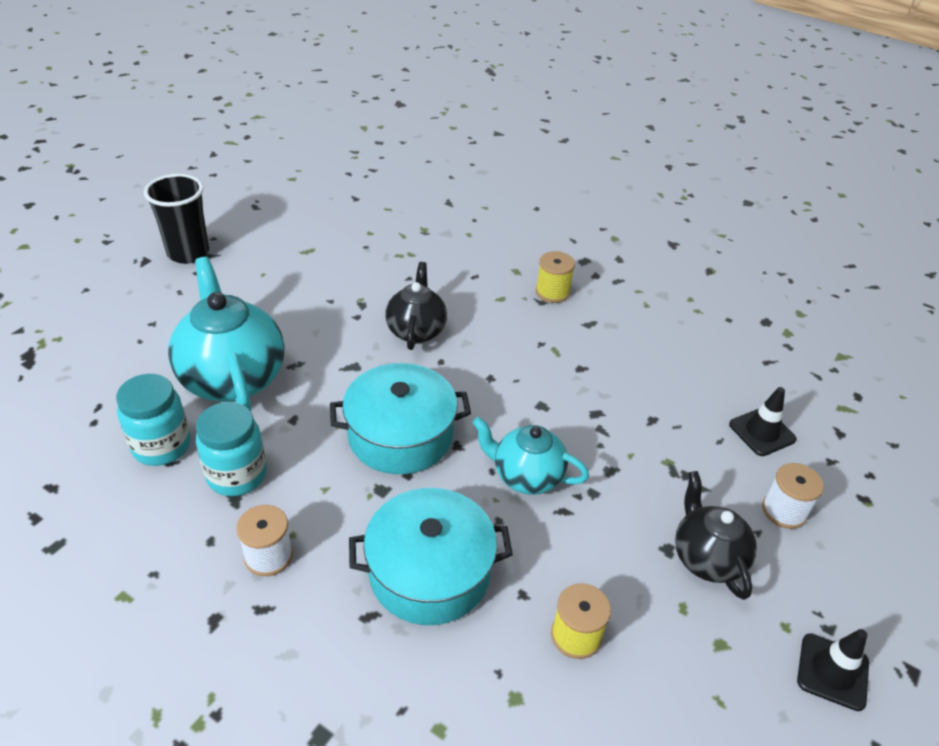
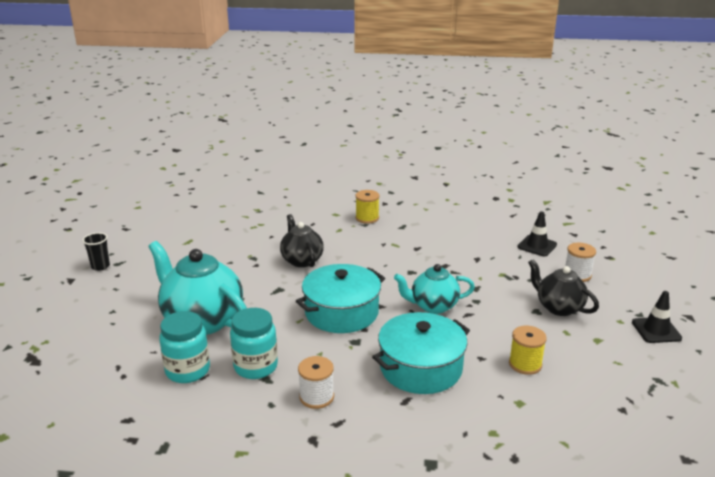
camera: 25 degrees left, 15 degrees down
black cup [144,174,209,264] -> black cup [82,233,110,271], size x0.56

